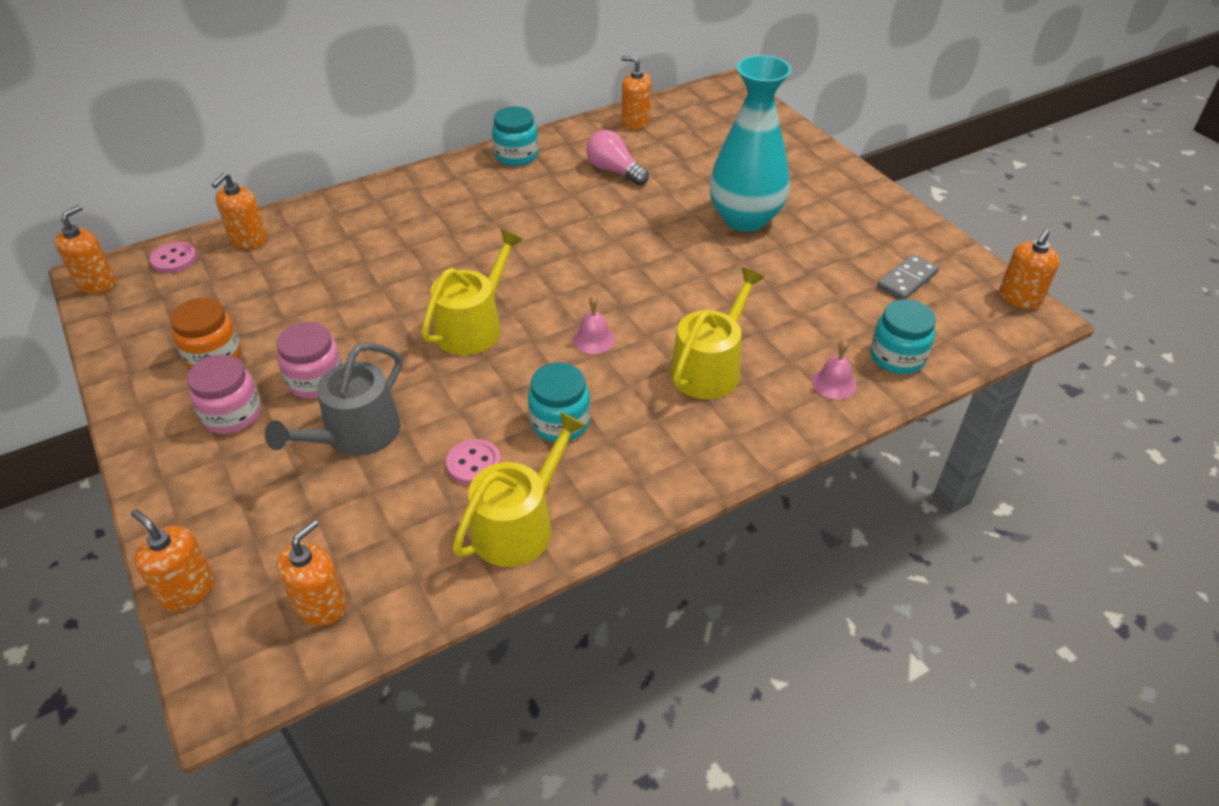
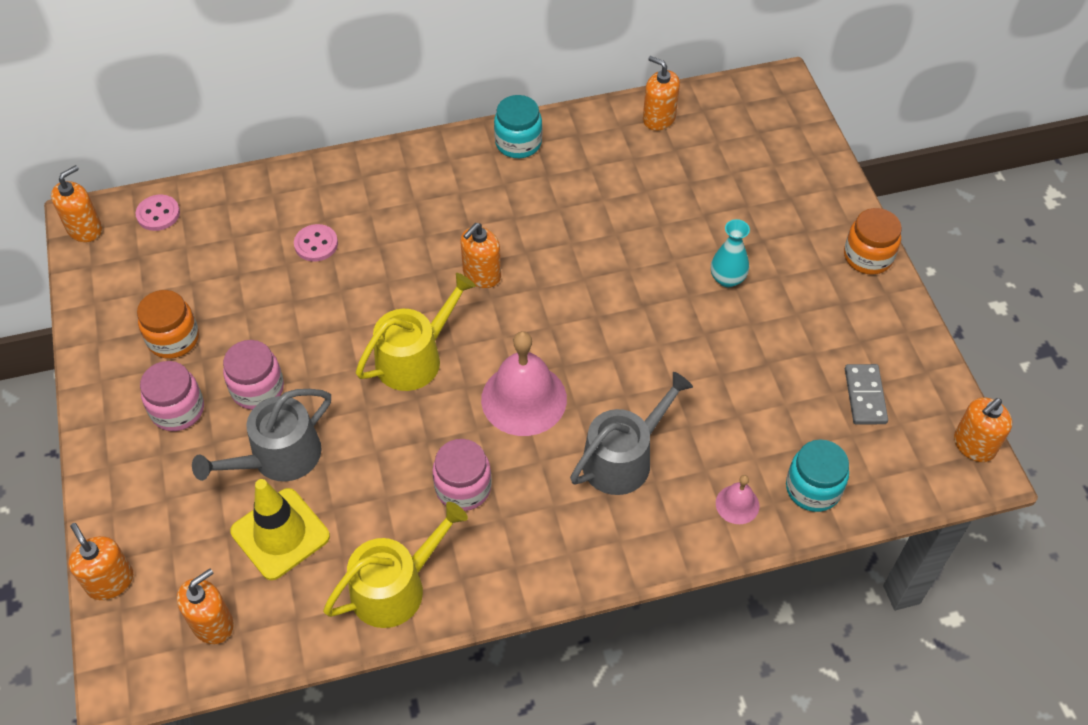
camera: 15 degrees right, 10 degrees up
orange soap dispenser [212,173,267,249] -> orange soap dispenser moved to [460,223,501,288]
pink button [446,439,501,485] -> pink button moved to [294,224,338,262]
turquoise jar [528,362,590,442] -> pink jar [432,439,492,511]
pink bell [573,295,615,354] -> pink bell [481,331,567,436], size x2.06
pink light bulb [586,130,649,185] -> none
yellow watering can [670,268,764,399] -> grey watering can [570,372,693,495]
turquoise vase [710,55,792,232] -> turquoise vase [711,219,750,287], size x0.46
grey domino [877,254,939,300] -> grey domino turned 60 degrees counterclockwise [845,364,888,424]
none -> yellow traffic cone [230,479,330,580]
none -> orange jar [844,208,902,275]

